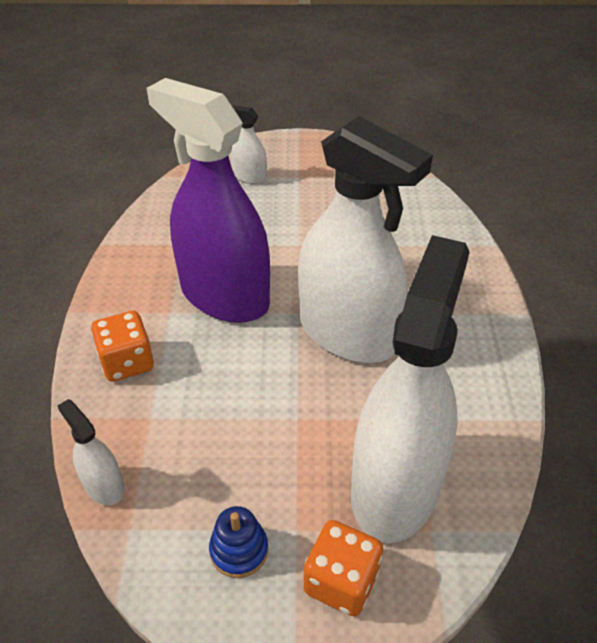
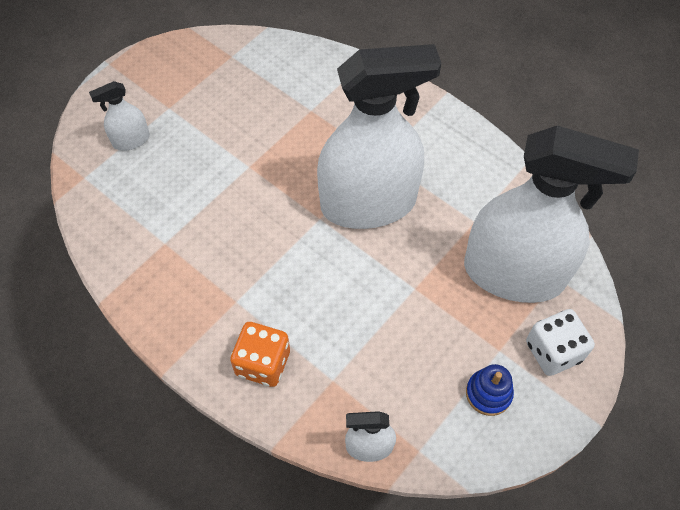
camera: 50 degrees left, 15 degrees up
purple spray bottle [147,78,270,323] -> none
orange dice [304,520,383,617] -> white dice [526,309,595,376]
white spray bottle [351,235,470,543] -> white spray bottle turned 135 degrees clockwise [464,126,639,303]

